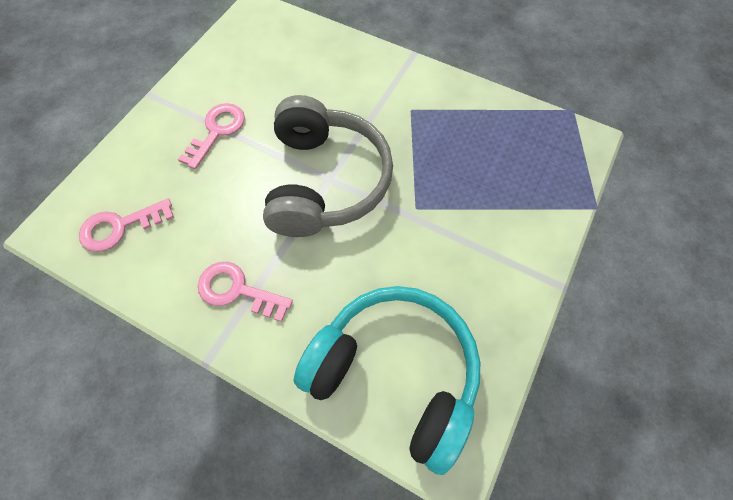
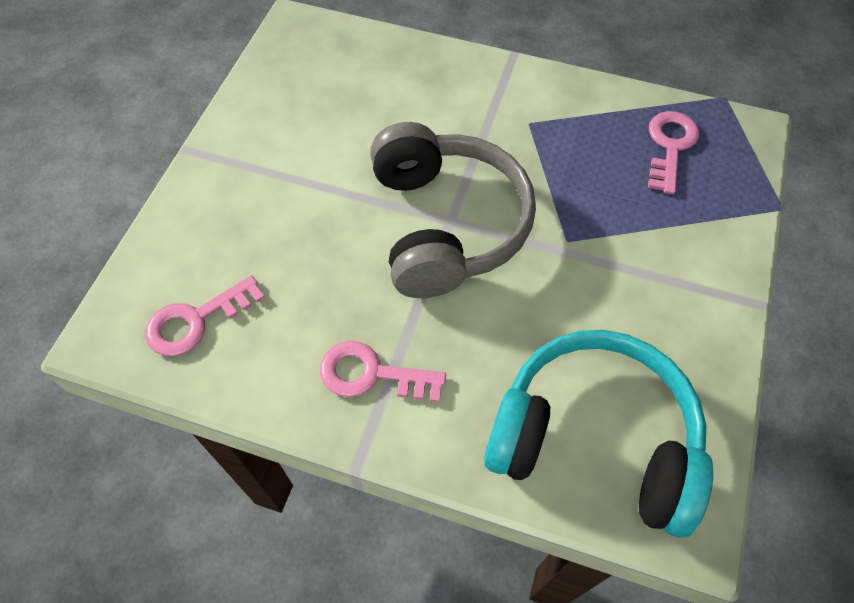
camera: 10 degrees left, 5 degrees down
pink key [178,103,245,169] -> pink key moved to [648,111,699,194]

